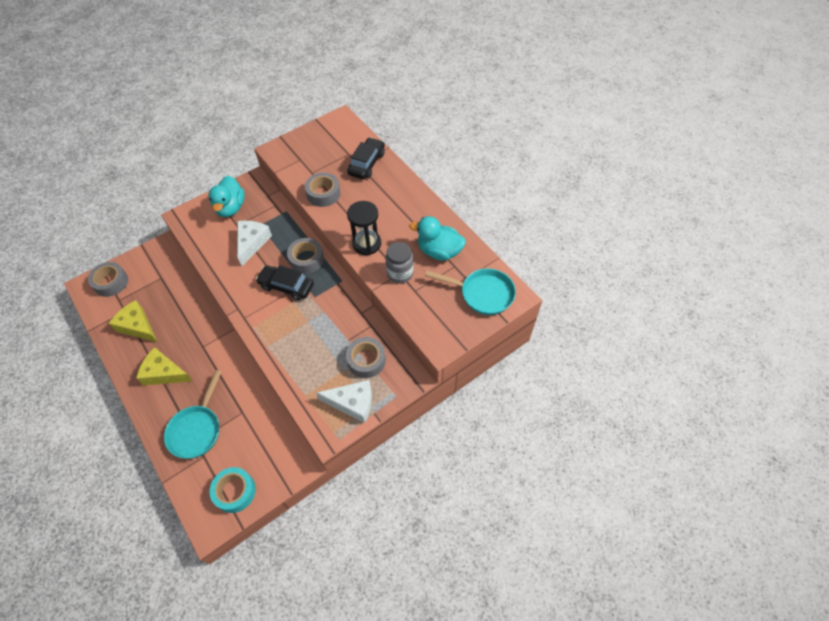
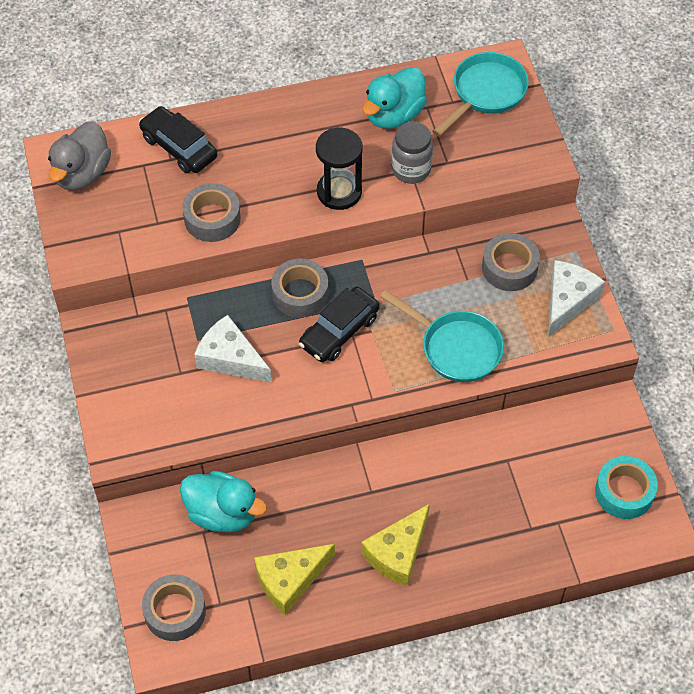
camera: 70 degrees left, 0 degrees up
turquoise pan [164,370,221,459] -> turquoise pan moved to [380,290,504,382]
turquoise duck [208,176,245,217] -> turquoise duck moved to [180,471,267,532]
none -> grey duck [48,121,111,190]

